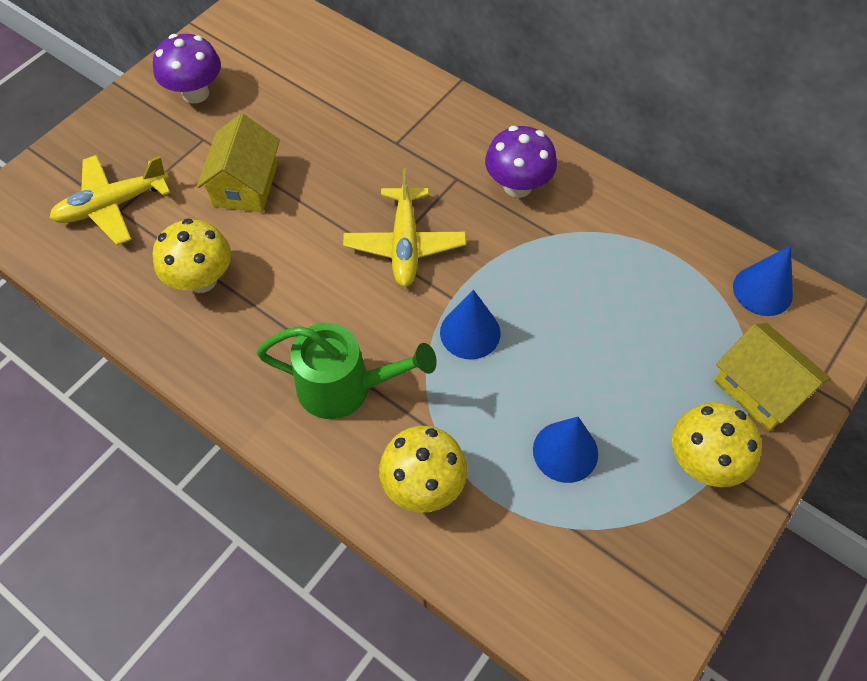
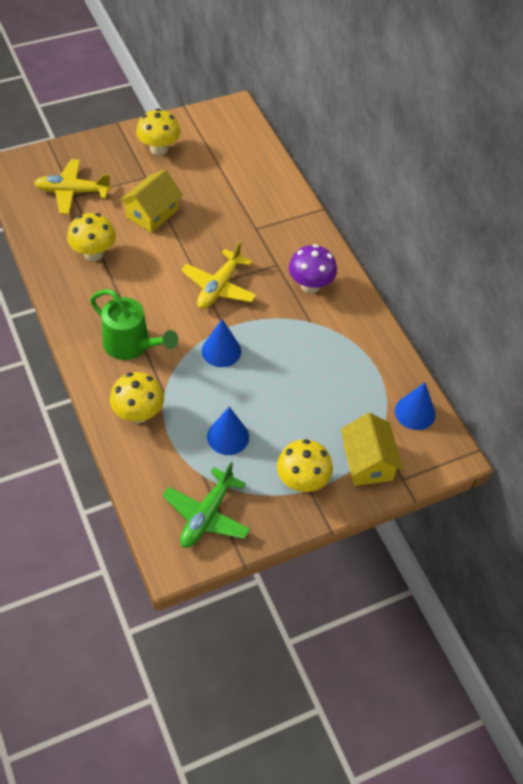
camera: 25 degrees right, 5 degrees down
purple mushroom [153,34,221,103] -> yellow mushroom [136,108,180,156]
none -> green plane [162,462,250,548]

